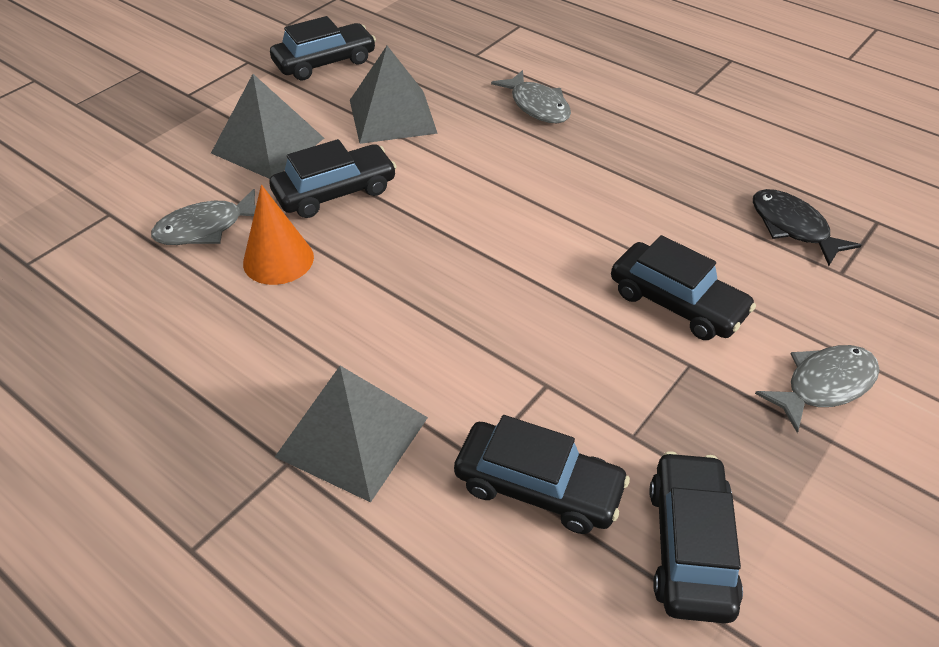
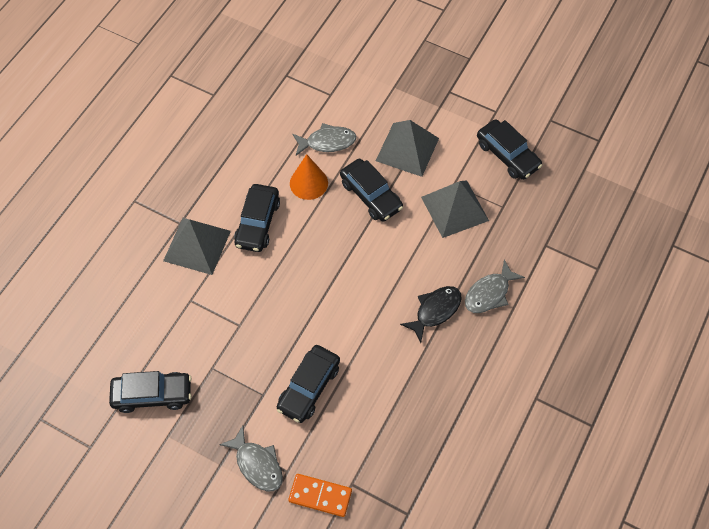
camera: 80 degrees right, 15 degrees up
grey fish [151,189,256,245] -> grey fish turned 120 degrees clockwise [292,123,356,156]
black car [454,415,630,534] -> black car moved to [234,184,280,252]
black fish [753,189,862,266] -> black fish moved to [400,286,462,343]
none -> orange domino [288,474,352,517]

